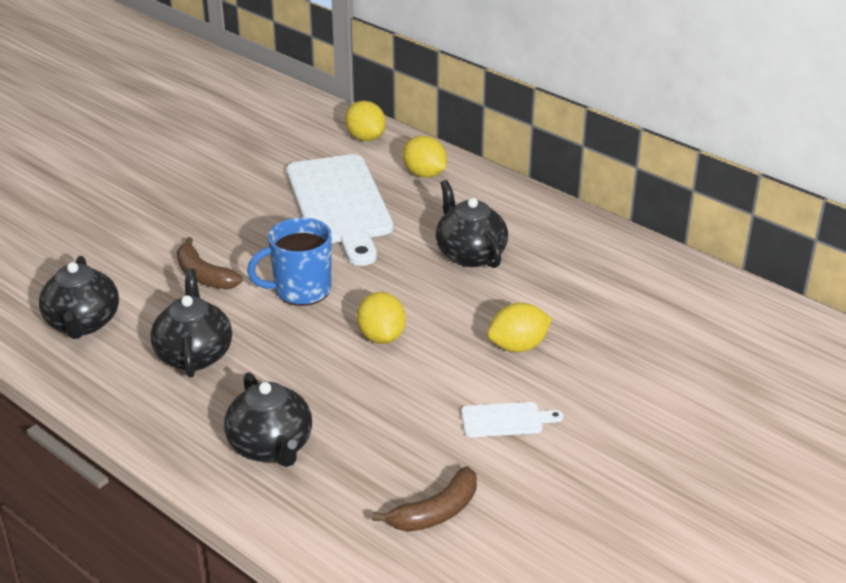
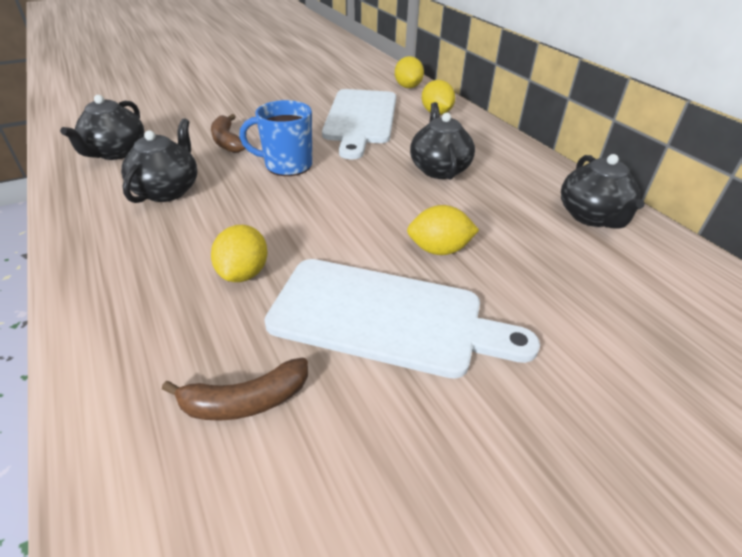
camera: 20 degrees right, 5 degrees up
black teapot [224,372,312,467] -> black teapot moved to [561,154,645,229]
yellow lemon [357,292,406,344] -> yellow lemon moved to [211,225,268,282]
white cutting board [461,402,563,437] -> white cutting board [264,259,540,379], size x2.37

